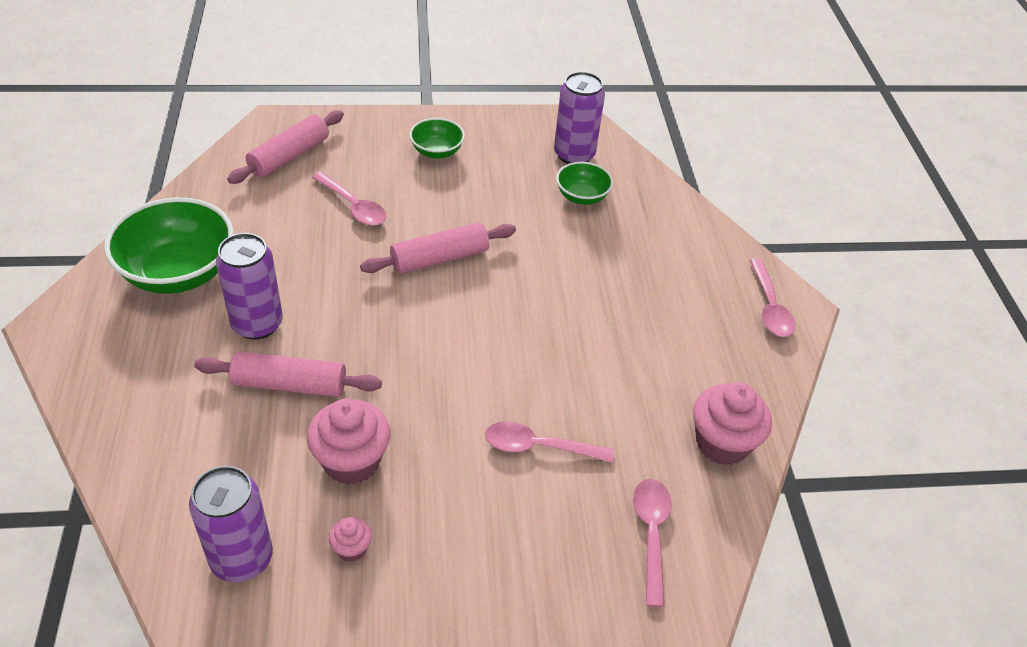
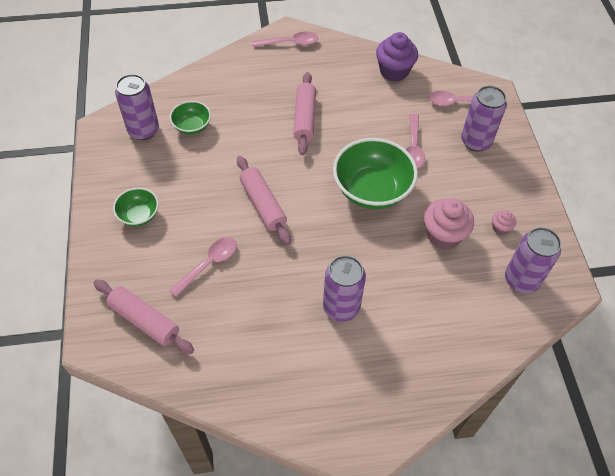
camera: 90 degrees left, 10 degrees up
green bowl [104,197,234,294] -> green bowl moved to [333,138,418,209]
pink rolling pin [194,351,382,397] -> pink rolling pin moved to [294,72,316,155]
pink cupcake [693,382,772,465] -> purple cupcake [376,32,418,82]
none -> purple can [461,86,507,151]

